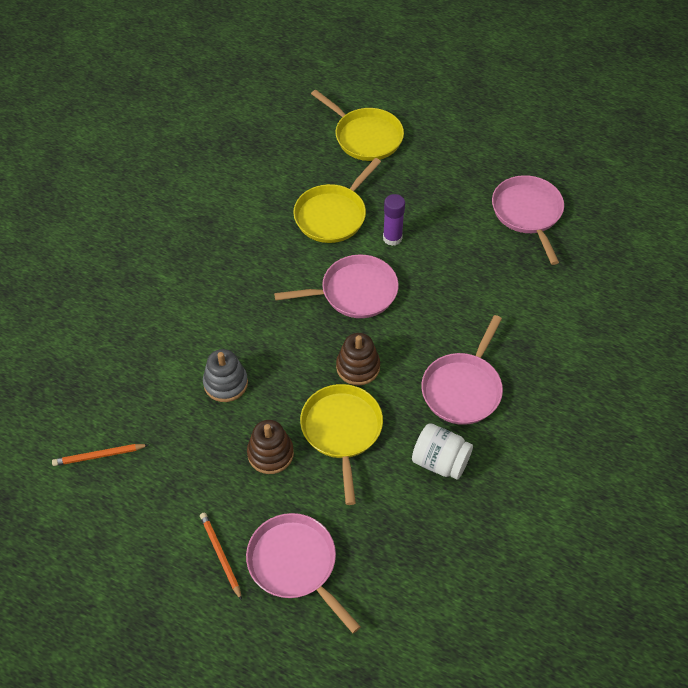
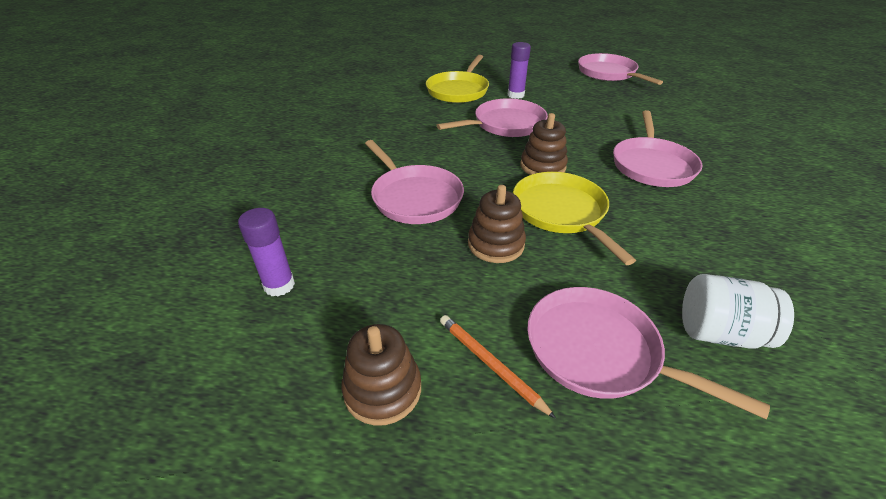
camera: 15 degrees left, 15 degrees down
orange pencil [52,444,148,466] -> purple glue stick [238,208,295,296]
grey stacking toy [203,349,248,402] -> pink pan [365,140,464,224]
yellow pan [311,90,404,161] -> none
white jar [412,423,473,479] -> white jar moved to [682,274,794,349]
none -> brown stacking toy [341,324,421,426]

